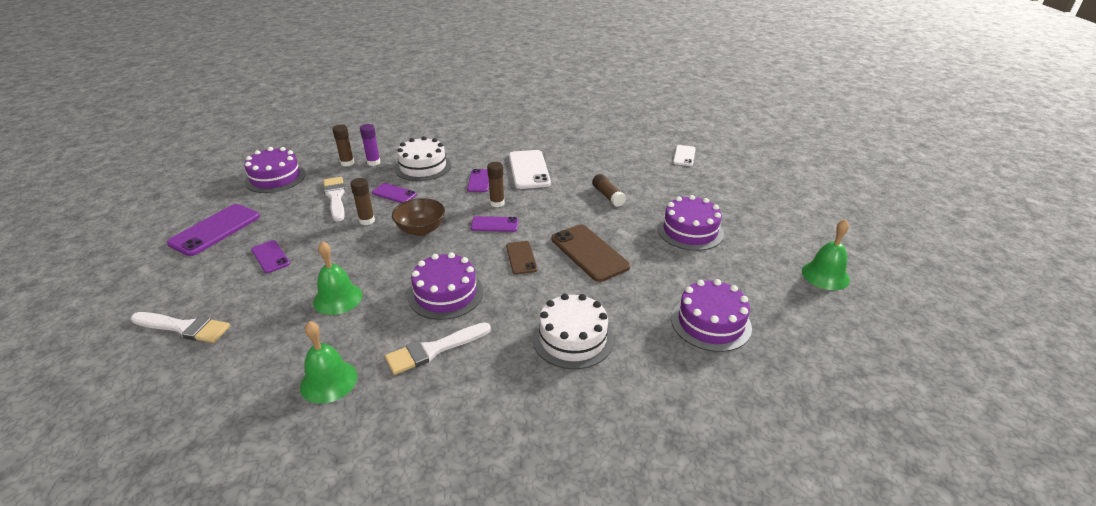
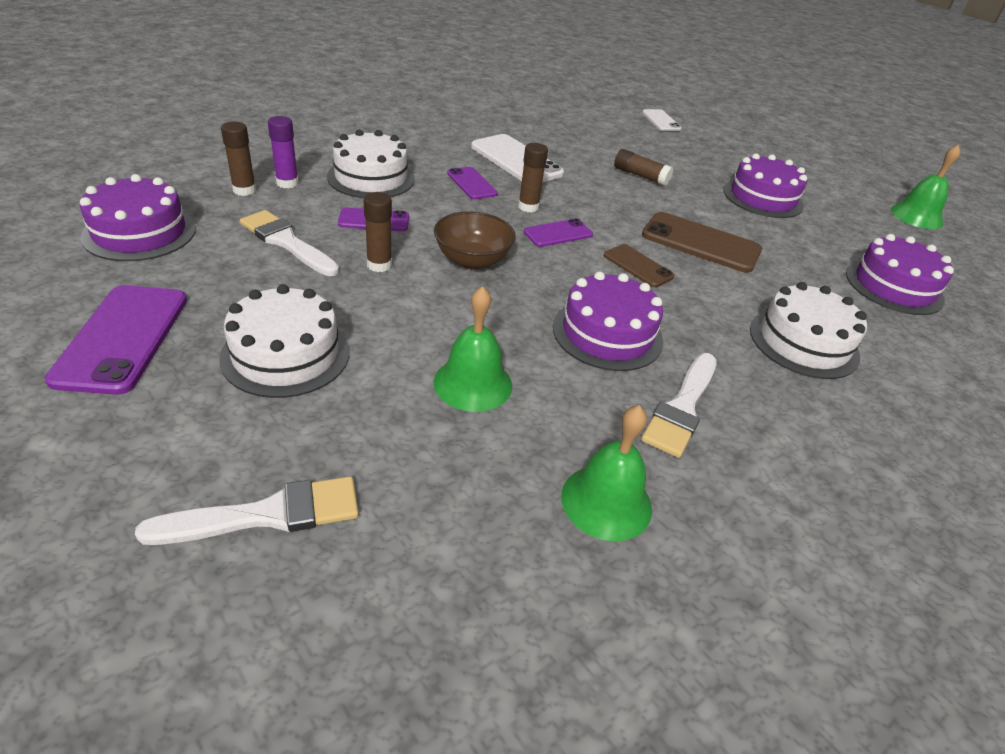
camera: 35 degrees left, 5 degrees up
purple phone [251,240,290,273] -> white cake [219,284,350,398]

